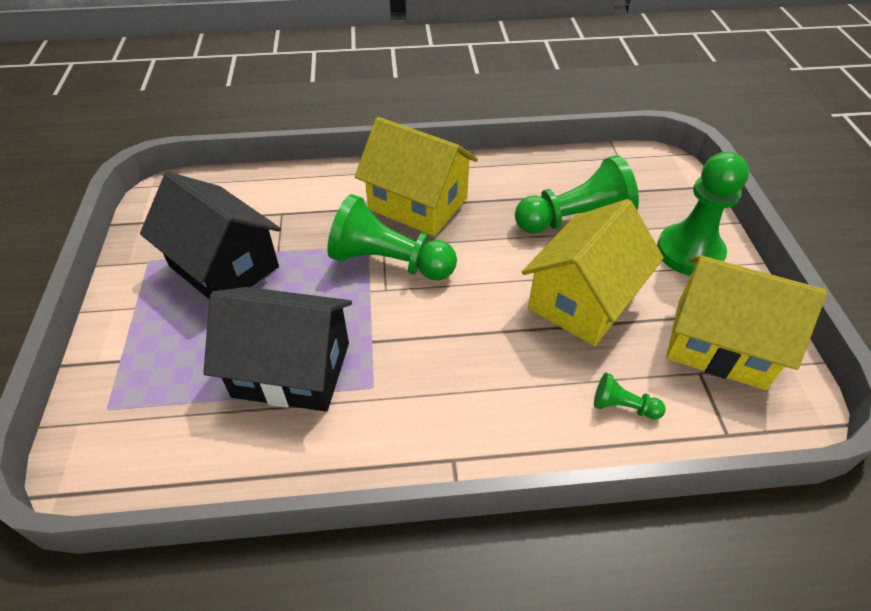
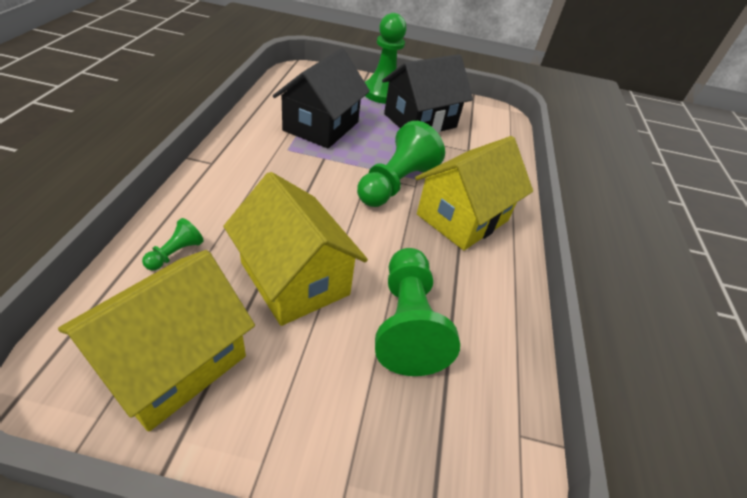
camera: 100 degrees right, 5 degrees down
green pawn [657,152,749,276] -> green pawn moved to [365,13,407,104]

